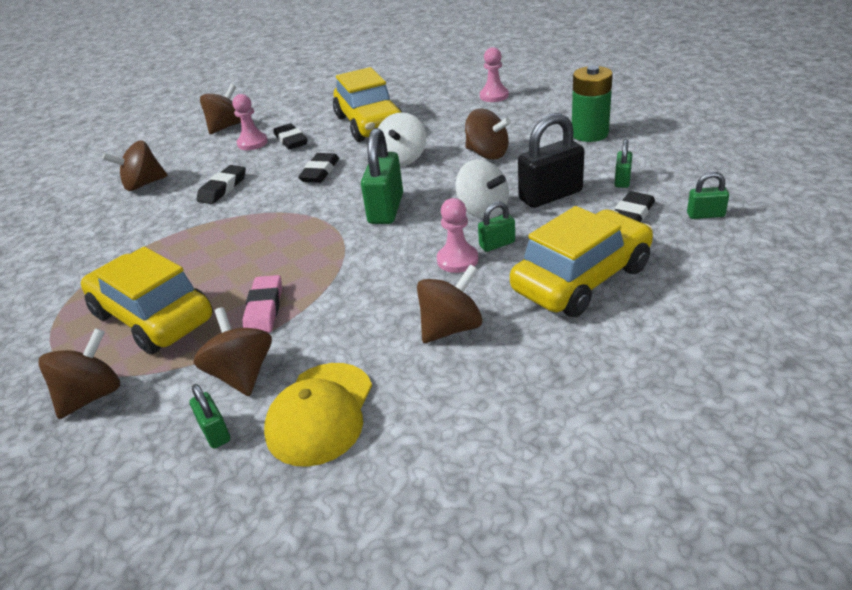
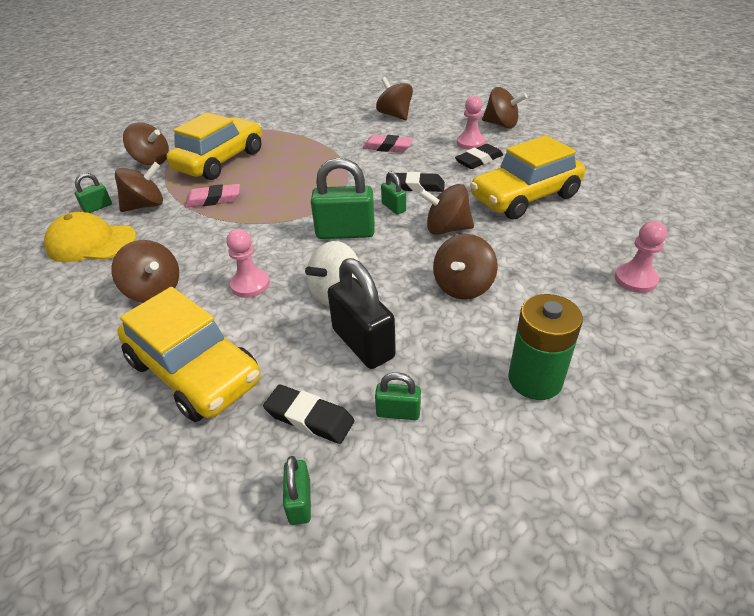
camera: 80 degrees right, 5 degrees up
black eraser [197,165,246,204] -> pink eraser [363,134,413,153]
white spinning top [378,112,426,166] -> brown spinning top [419,184,474,235]
green padlock [478,201,515,252] -> green padlock moved to [381,171,406,214]

